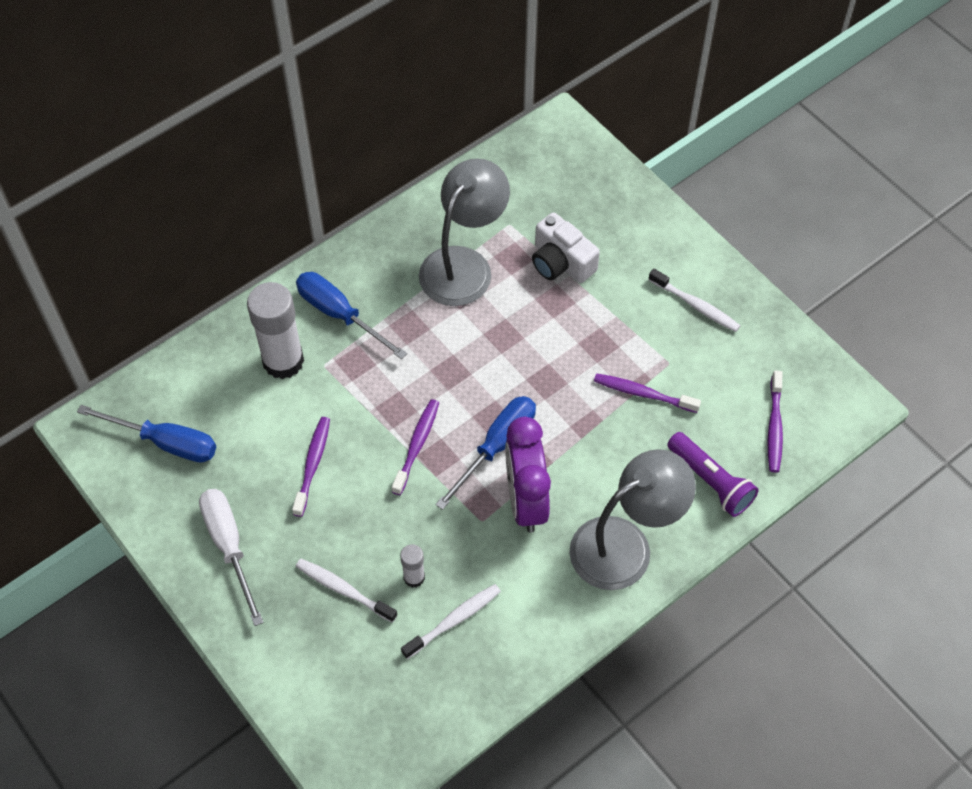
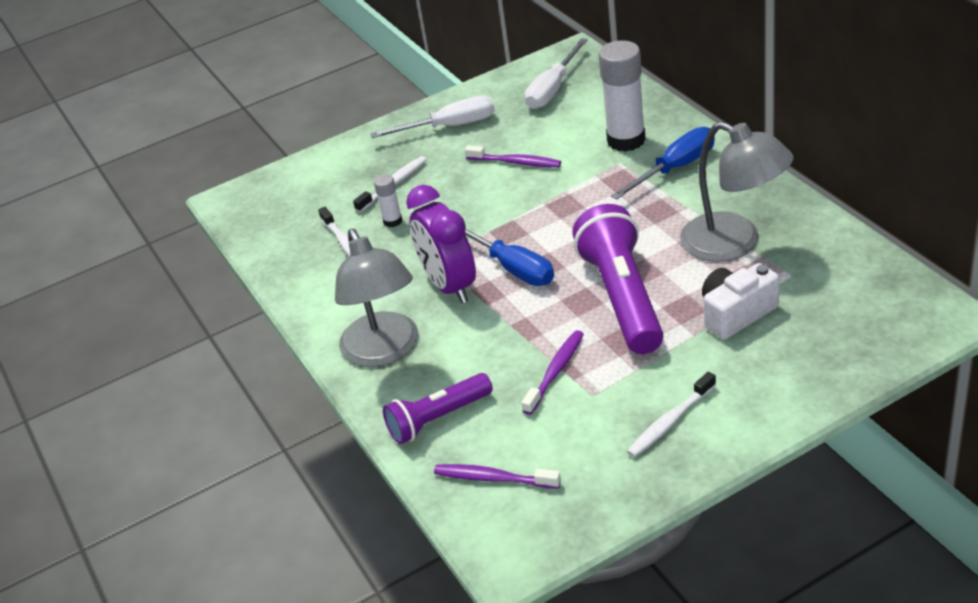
camera: 105 degrees right, 20 degrees down
blue screwdriver [77,405,216,463] -> white screwdriver [525,38,588,109]
purple toothbrush [392,399,439,495] -> none
purple clock [505,417,551,533] -> purple clock turned 120 degrees counterclockwise [406,185,476,303]
none -> purple flashlight [572,204,663,354]

